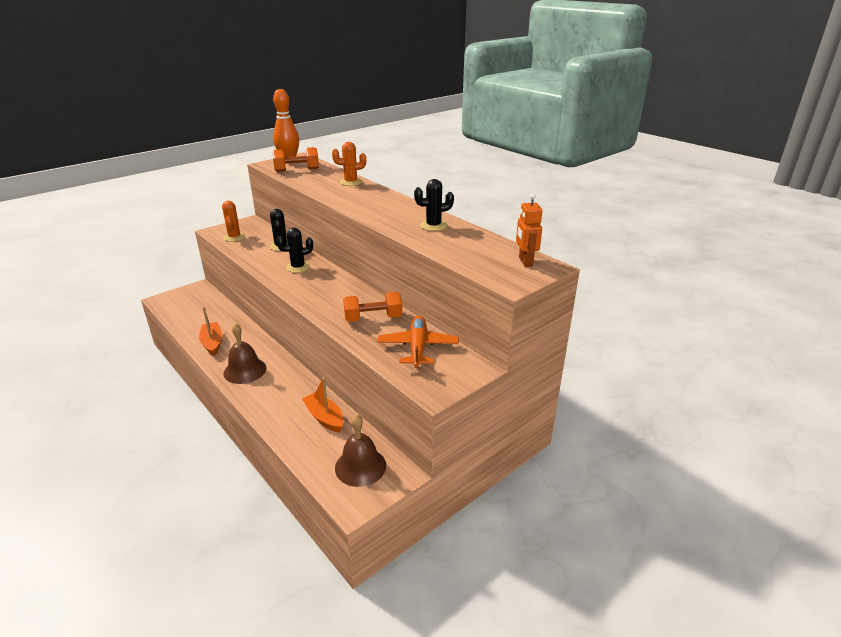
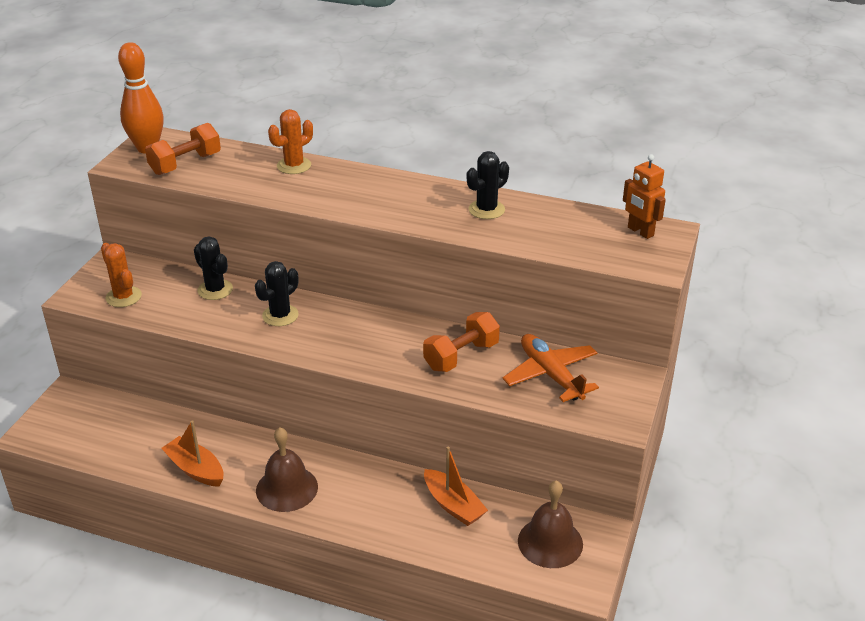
camera: 30 degrees left, 5 degrees up
orange boat [302,378,344,433] -> orange boat turned 150 degrees counterclockwise [424,446,488,526]

